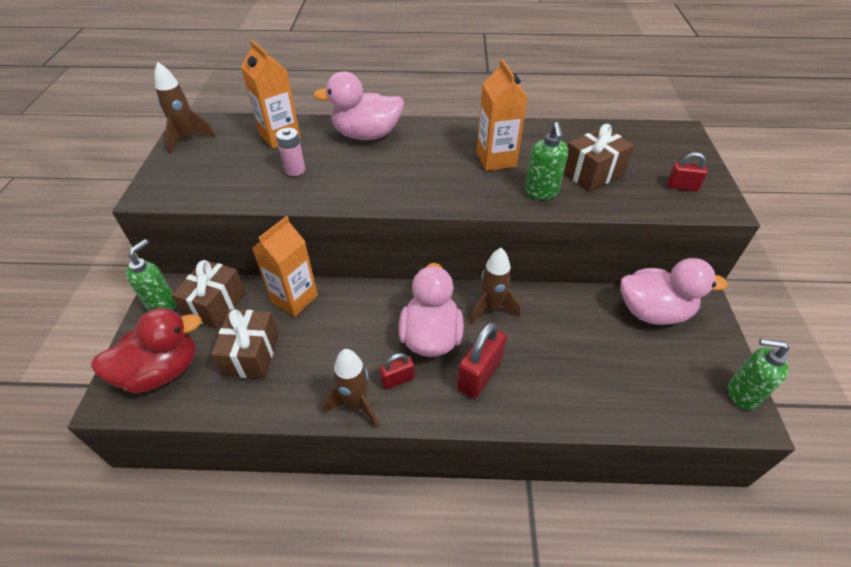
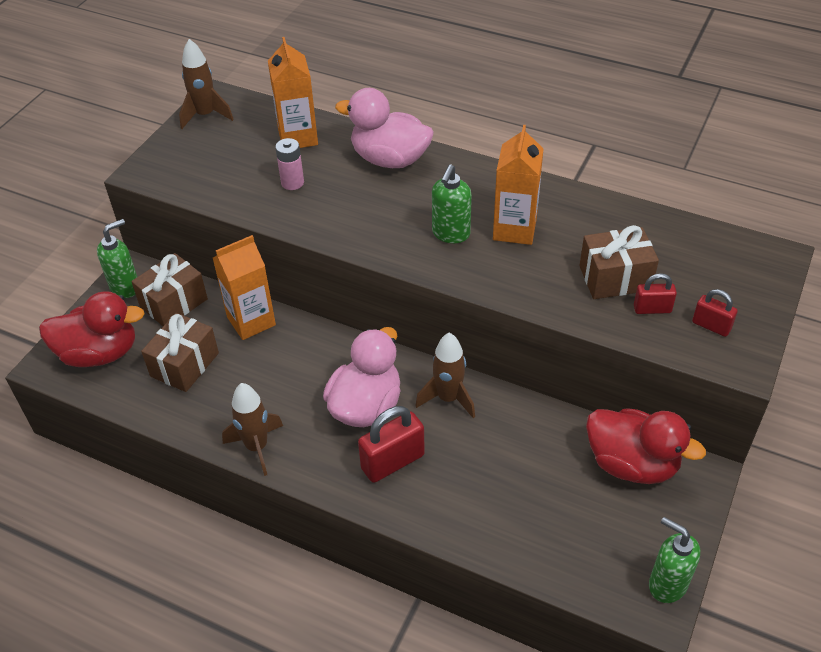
camera: 25 degrees right, 0 degrees up
red padlock [379,353,415,389] -> red padlock moved to [634,273,677,314]
green soap dispenser [525,122,568,200] -> green soap dispenser moved to [432,164,472,243]
pink duck [620,258,728,325] -> red duck [586,408,706,484]

